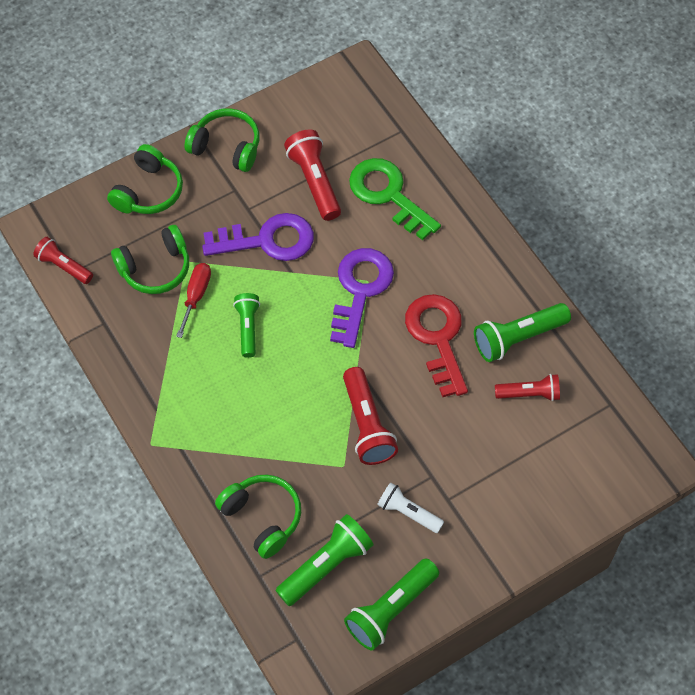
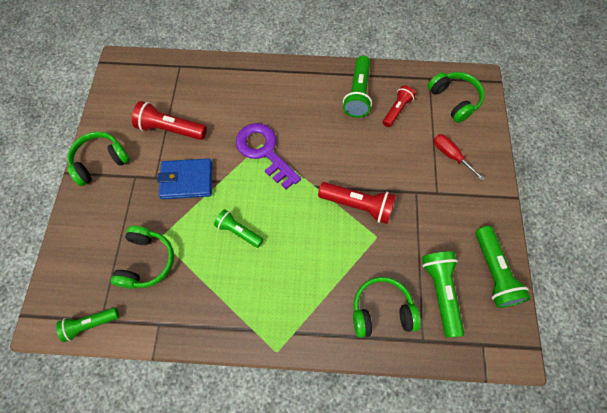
camera: 55 degrees left, 5 degrees up
red flashlight [33,237,93,284] -> green flashlight [56,307,119,342]
green headphones [107,144,183,214] -> green headphones moved to [428,72,485,123]
red screwdriver [176,263,211,338] -> red screwdriver moved to [434,134,485,180]
purple key [202,213,314,261] -> blue wallet [157,158,212,199]
green key [349,158,441,240] -> none
white flashlight [377,482,444,533] -> none
red key [405,294,468,397] -> none

